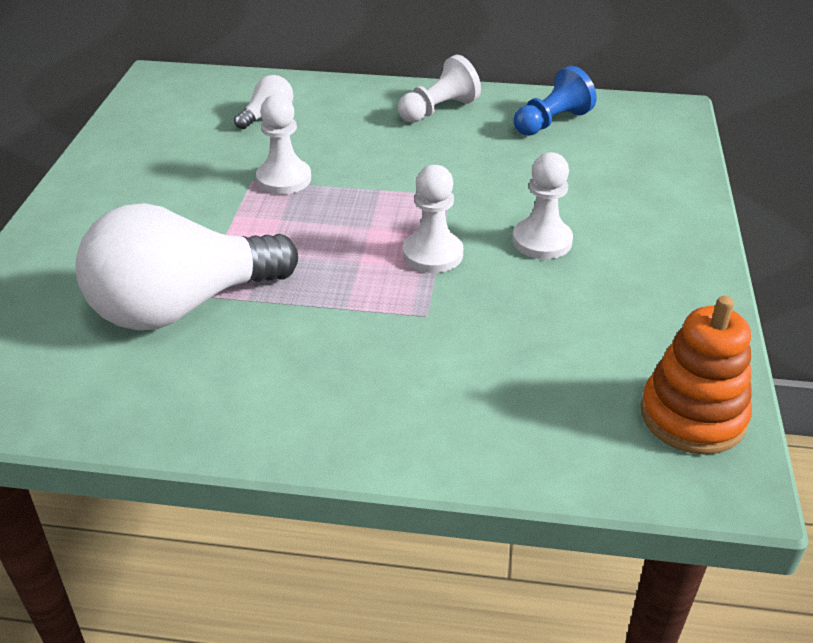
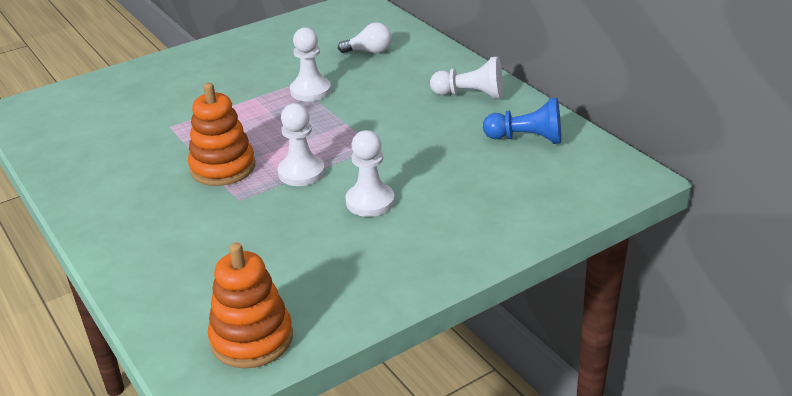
camera: 50 degrees right, 5 degrees down
white light bulb [76,203,298,331] -> none
none -> orange stacking toy [188,83,255,186]

